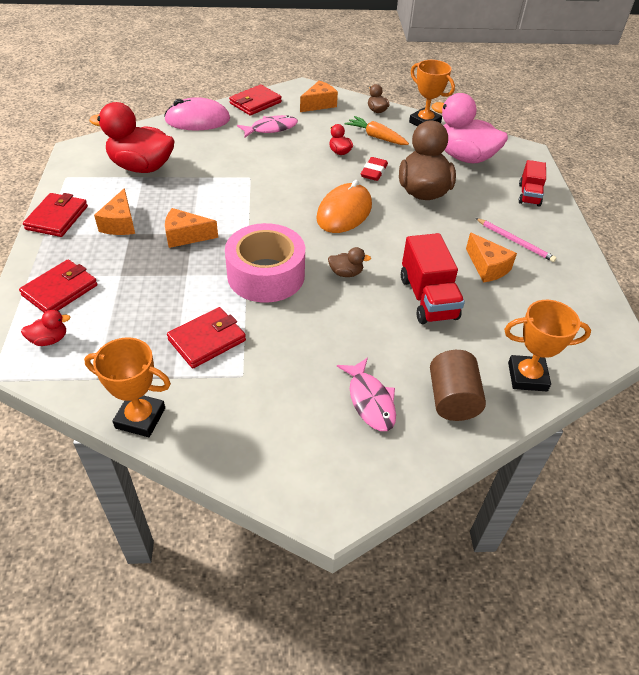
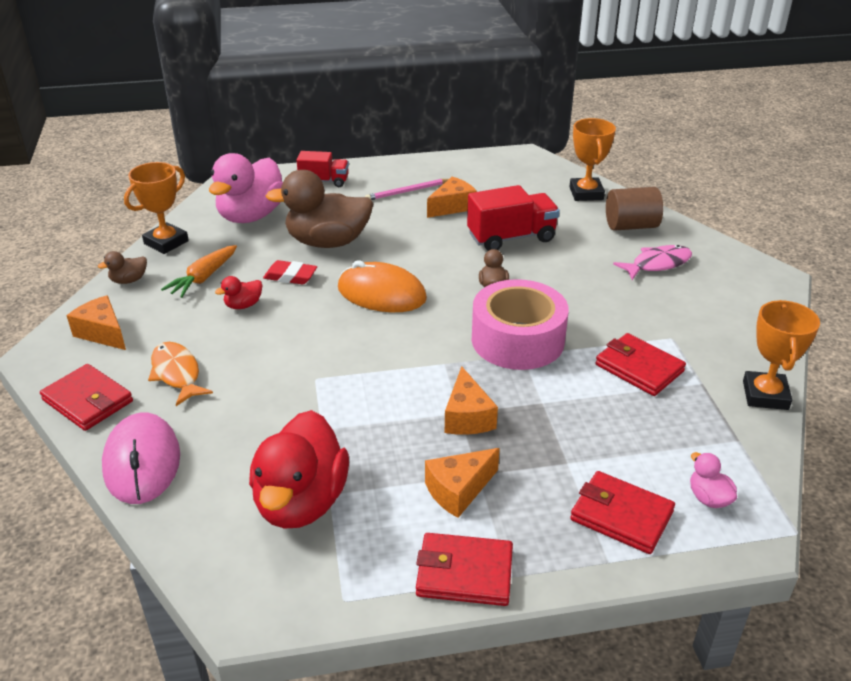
camera: 95 degrees left, 10 degrees down
red duck [21,310,70,346] -> pink duck [690,452,737,508]
orange cheese [94,188,135,235] -> orange cheese turned 150 degrees clockwise [425,448,500,518]
pink fish [237,115,298,137] -> orange fish [148,342,213,406]
pink pencil [476,218,556,262] -> pink pencil turned 150 degrees counterclockwise [365,179,449,200]

